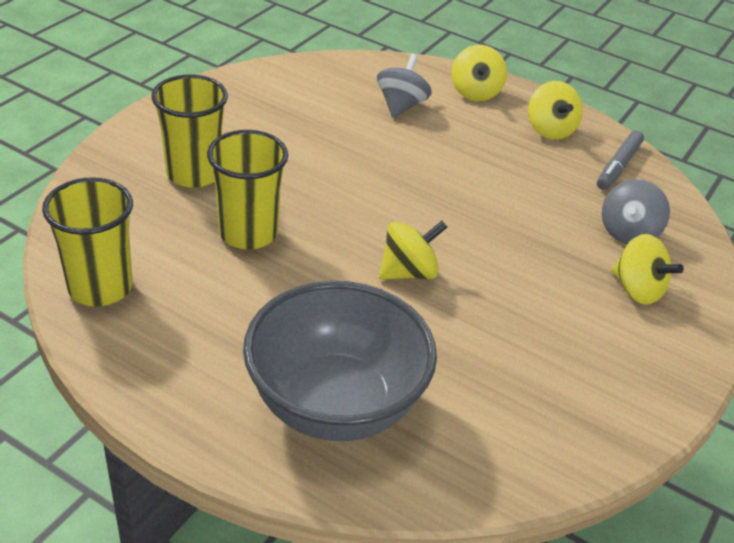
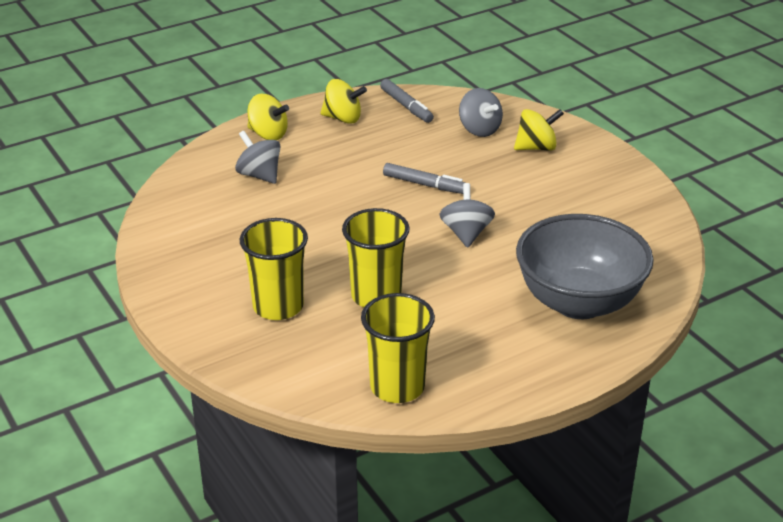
camera: 60 degrees left, 5 degrees down
yellow spinning top [379,221,447,280] -> grey spinning top [439,183,495,248]
none -> grey marker [383,163,465,194]

